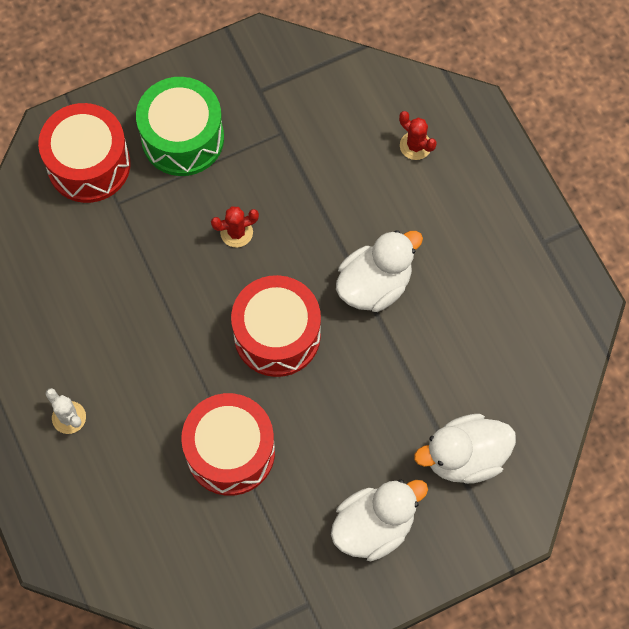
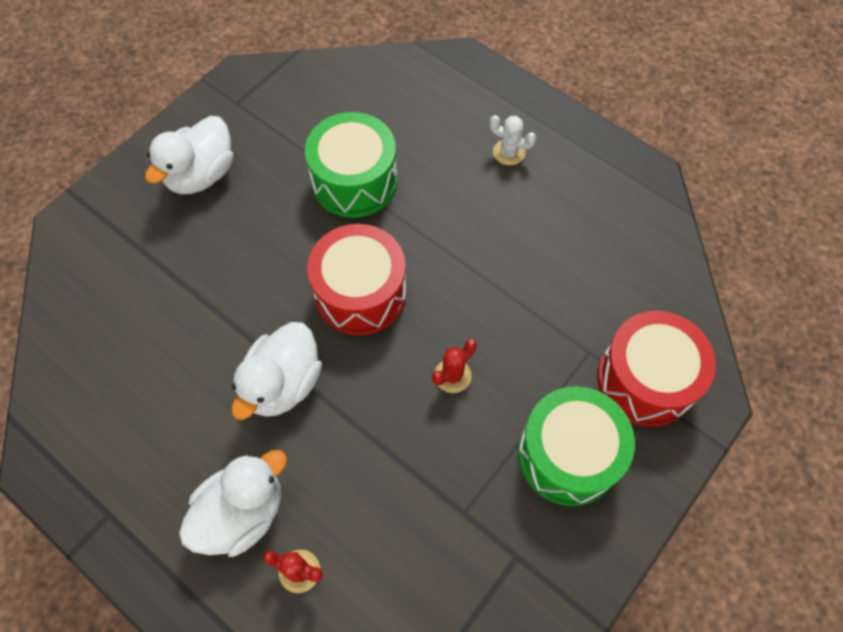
camera: 155 degrees right, 5 degrees down
red drum [181,393,275,496] -> green drum [305,112,397,218]
white duck [414,414,516,484] -> white duck moved to [179,450,287,557]

